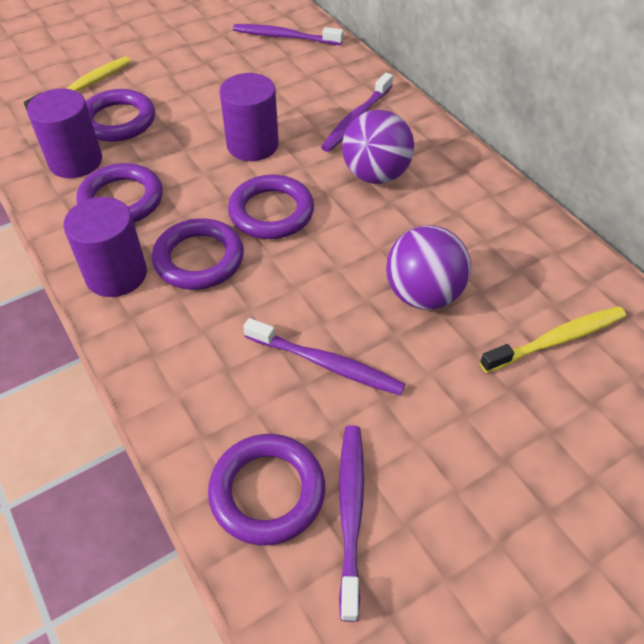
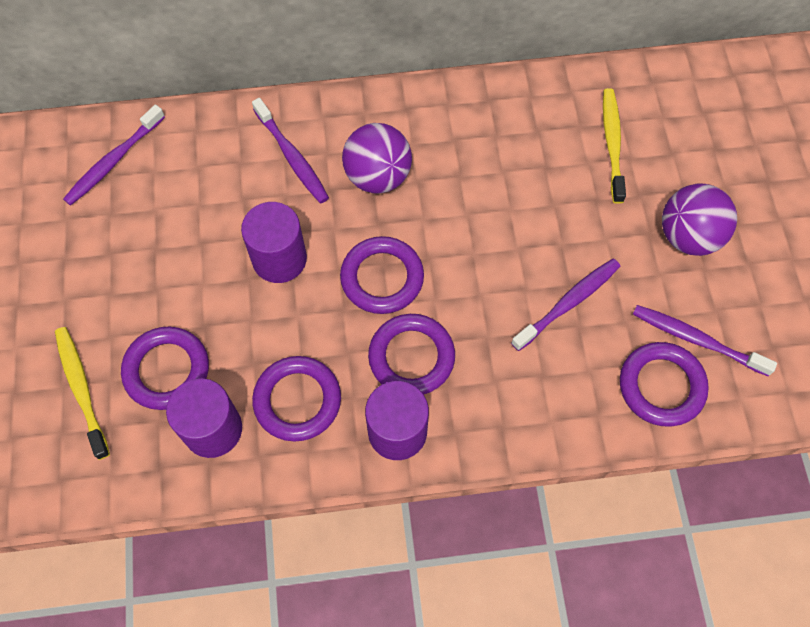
camera: 65 degrees left, 15 degrees up
purple ball [386,225,471,310] -> purple ball moved to [662,183,737,256]

